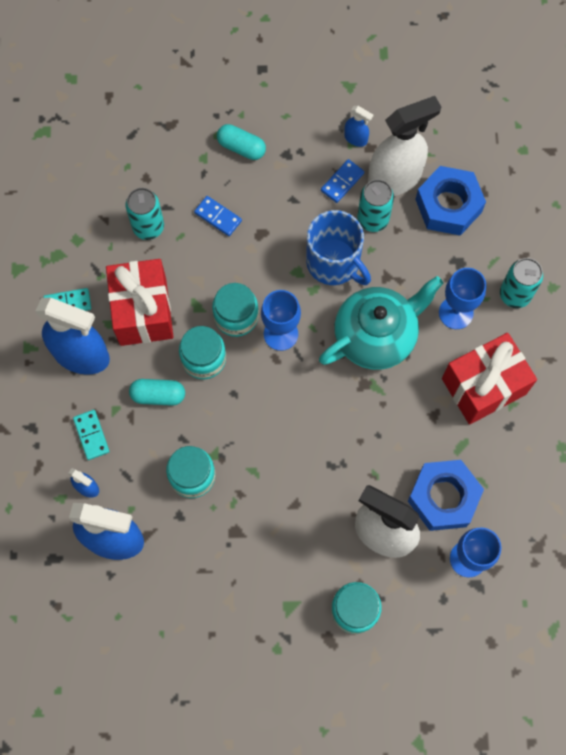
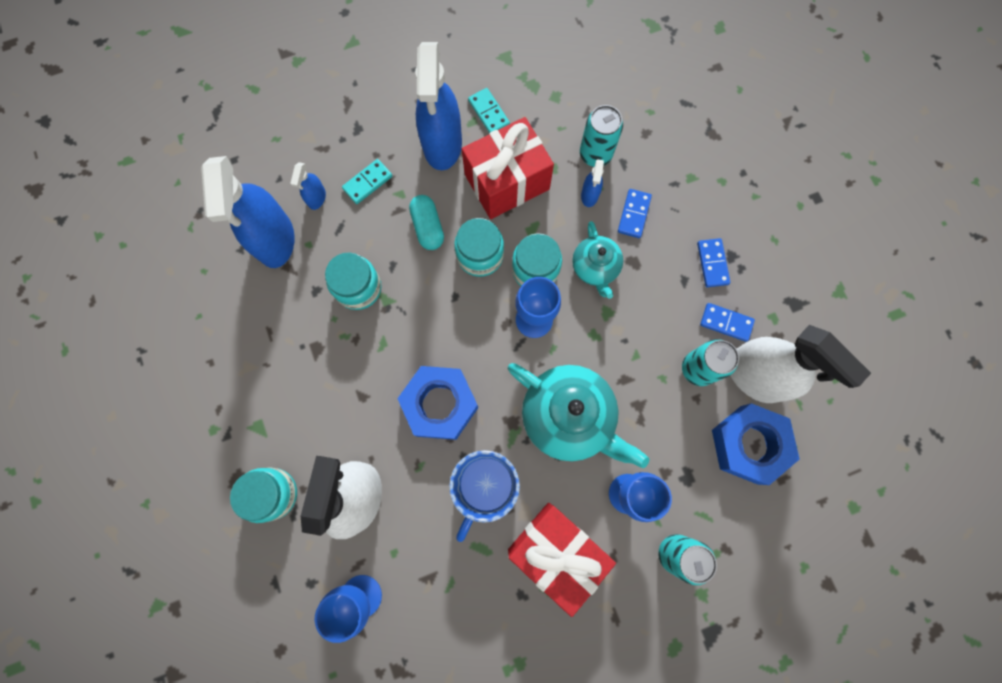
camera: 70 degrees right, 5 degrees up
turquoise capsule [217,124,266,160] -> none
blue mug [306,210,371,285] -> blue mug moved to [449,450,520,542]
blue spray bottle [344,106,373,147] -> blue spray bottle moved to [581,159,604,207]
blue nut [408,460,484,531] -> blue nut moved to [397,366,479,440]
none -> turquoise teapot [572,221,623,299]
none -> blue domino [697,238,730,287]

